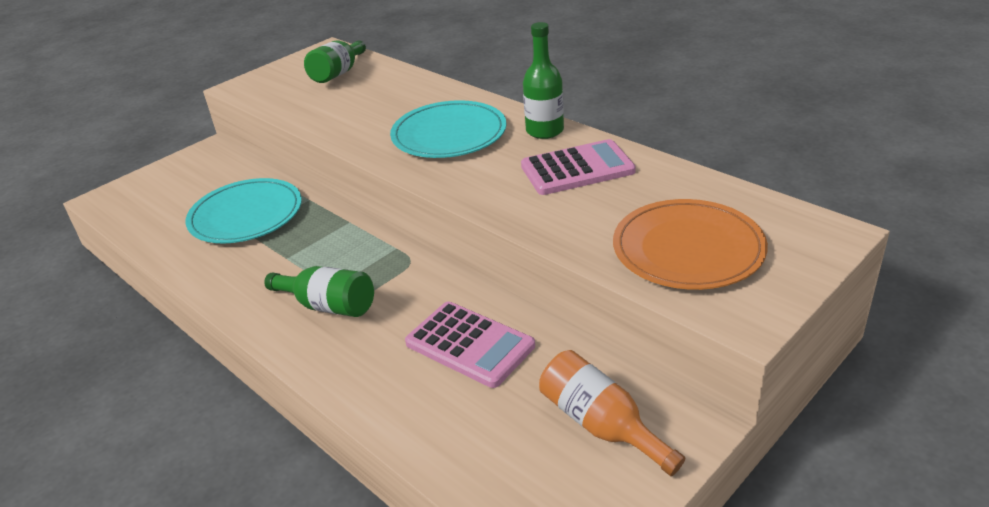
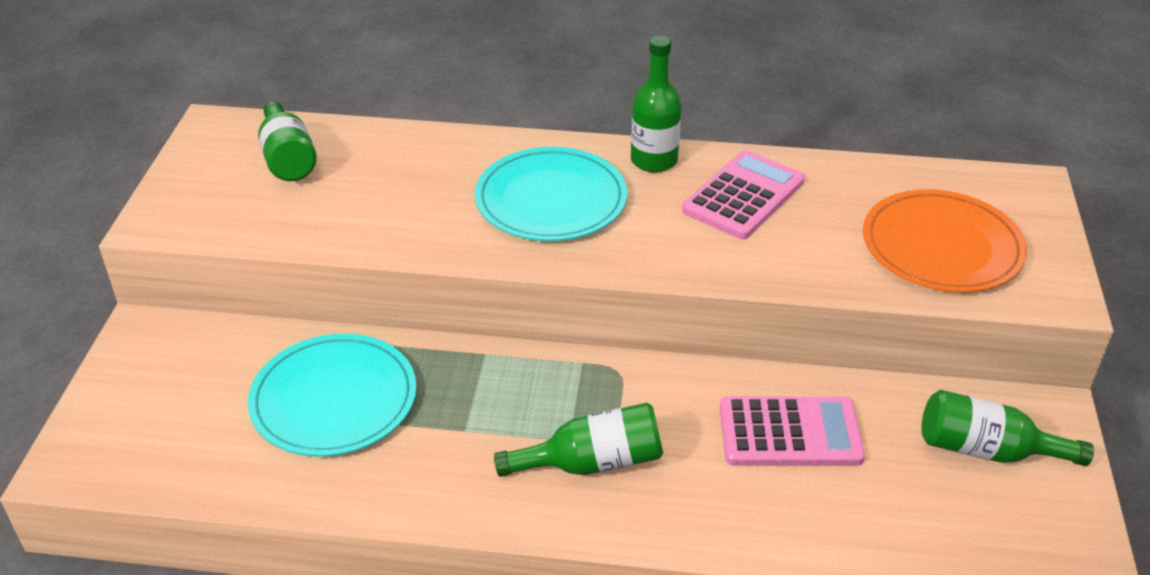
camera: 40 degrees left, 5 degrees up
orange bottle [539,350,685,476] -> green bottle [921,390,1094,466]

